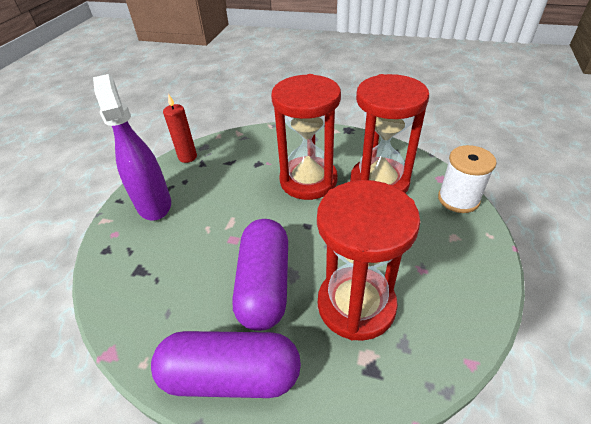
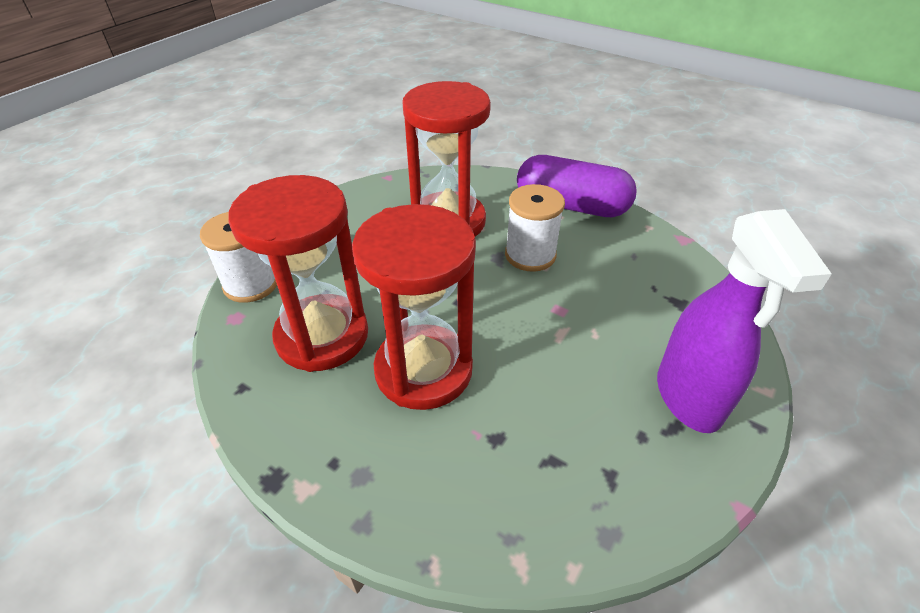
camera: 165 degrees left, 0 degrees up
red candle [163,94,197,163] -> none
purple capsule [232,219,288,331] -> white spool [505,184,565,272]

